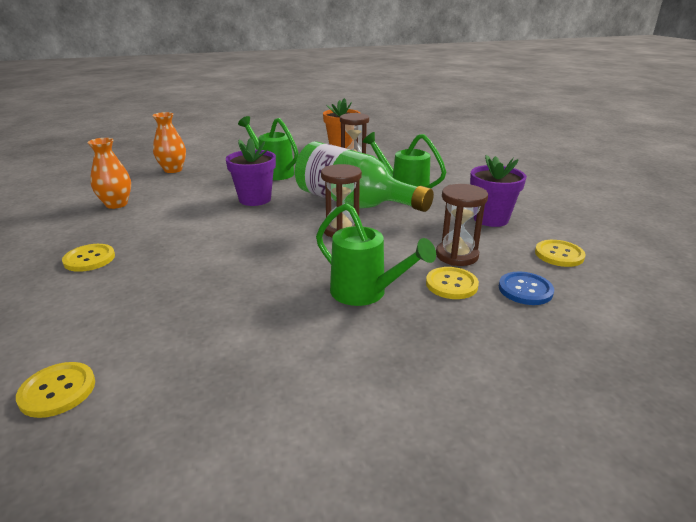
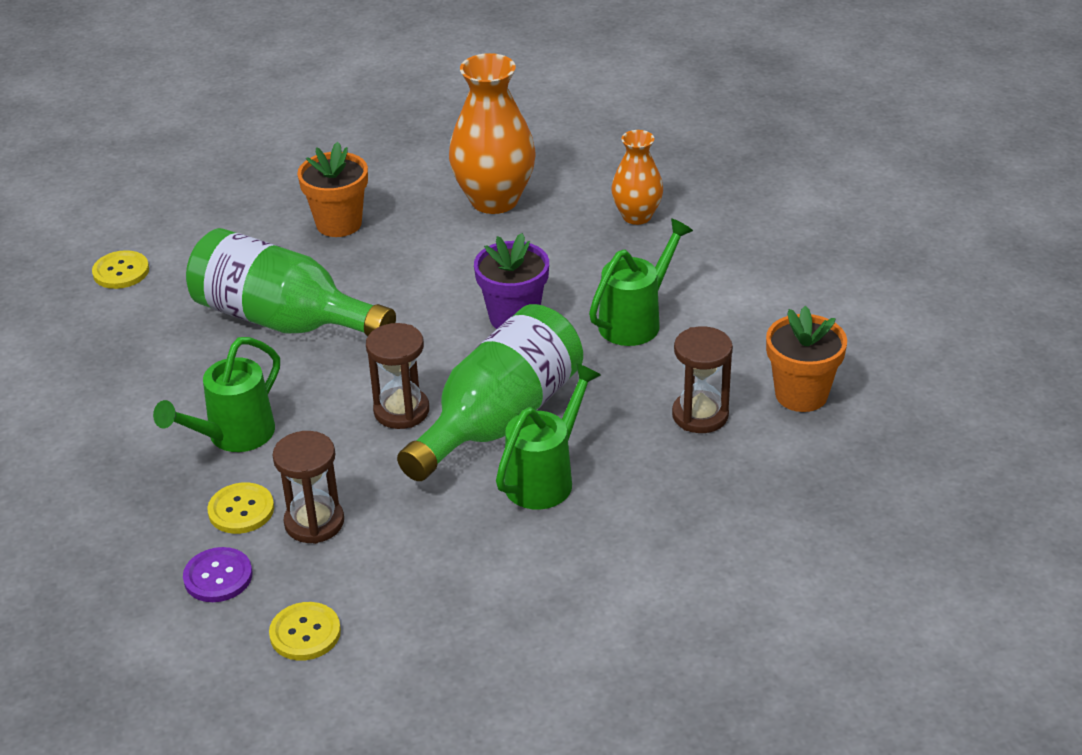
camera: 90 degrees right, 10 degrees up
yellow button [62,244,115,272] -> orange flower pot [297,142,368,237]
orange vase [87,138,131,209] -> orange vase [449,53,536,214], size x1.68
purple flower pot [470,155,527,227] -> none
blue button [499,272,554,305] -> purple button [183,547,253,602]
none -> green bottle [186,228,396,336]

